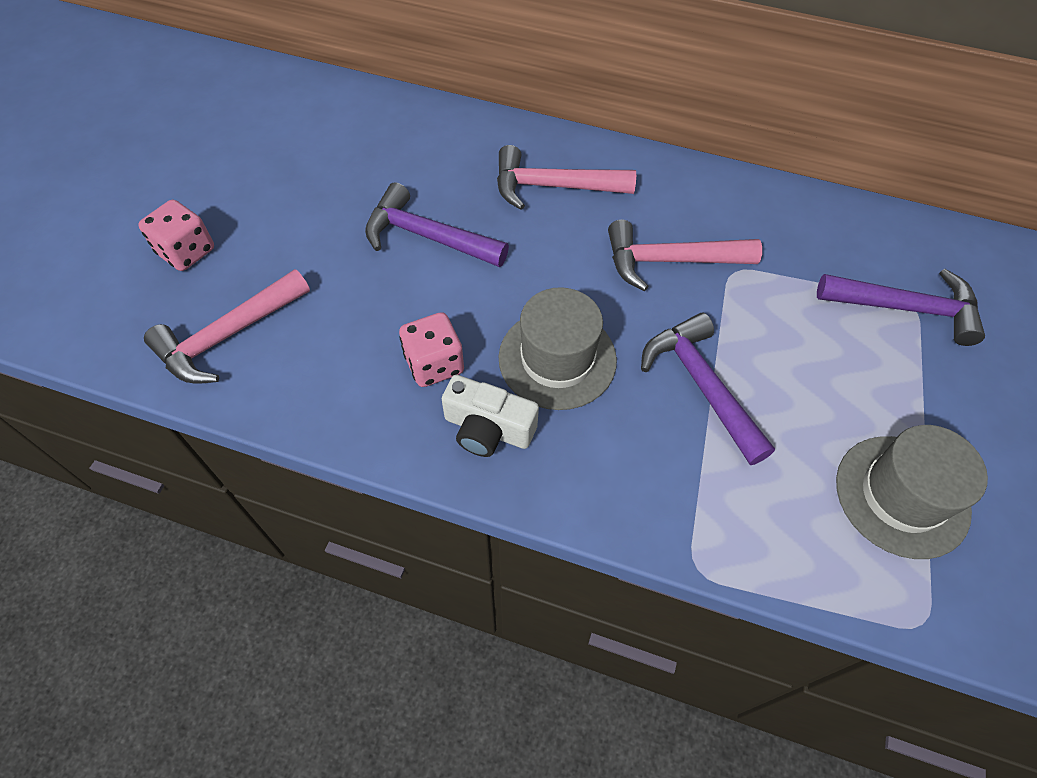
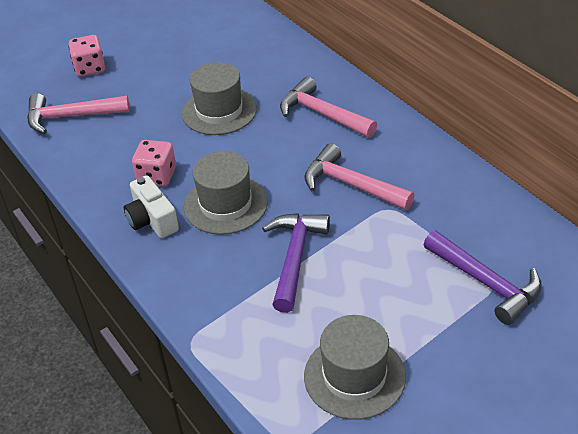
camera: 40 degrees right, 15 degrees down
purple hammer [365,182,509,267] -> grey hat [182,62,257,135]

